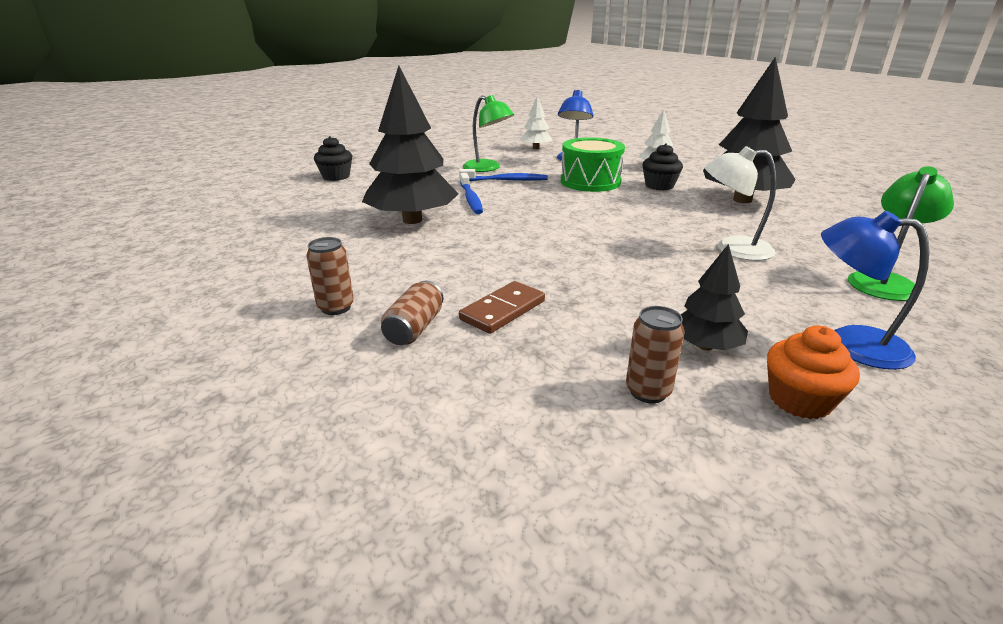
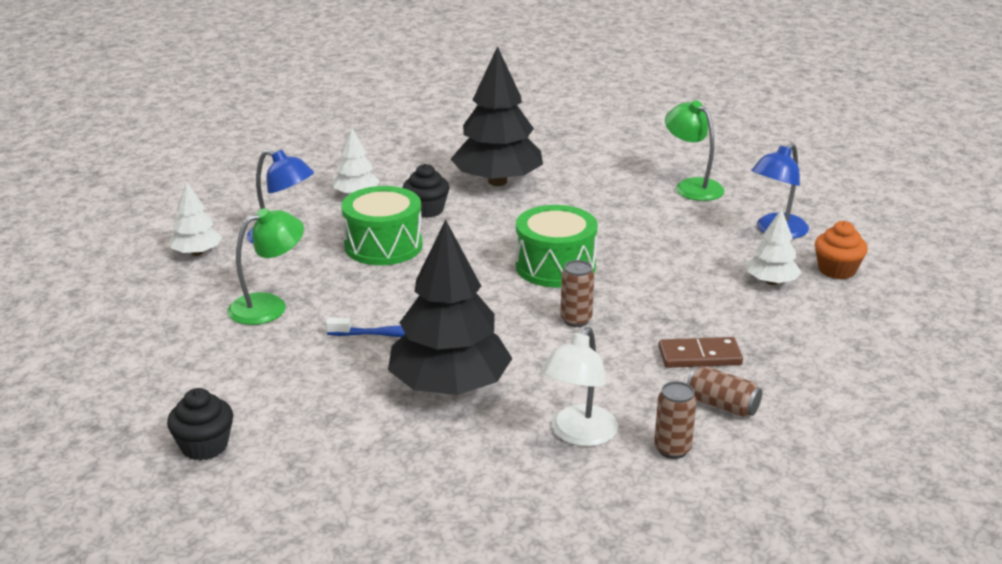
camera: 75 degrees left, 0 degrees up
blue toothbrush [459,169,548,181] -> none
brown domino [459,281,545,334] -> brown domino turned 60 degrees counterclockwise [658,337,743,368]
brown can [626,306,685,403] -> brown can moved to [560,260,594,327]
black tree [681,244,748,351] -> white tree [747,208,802,285]
white lamp [705,146,776,261] -> white lamp moved to [541,327,618,447]
none -> green drum [516,205,598,288]

